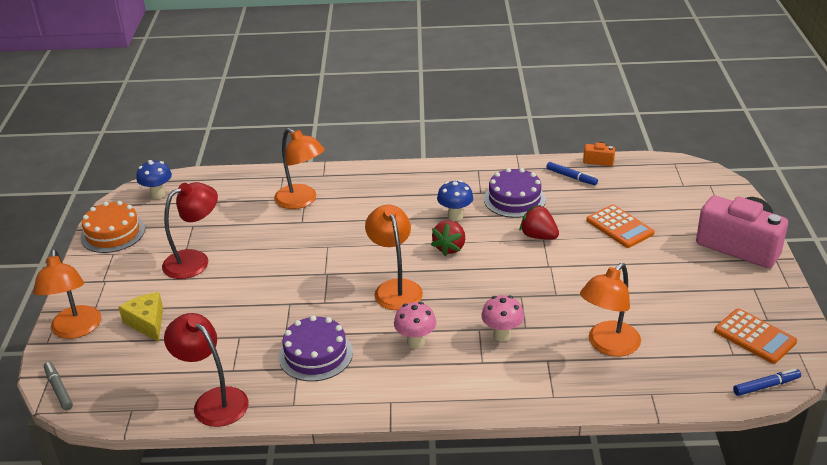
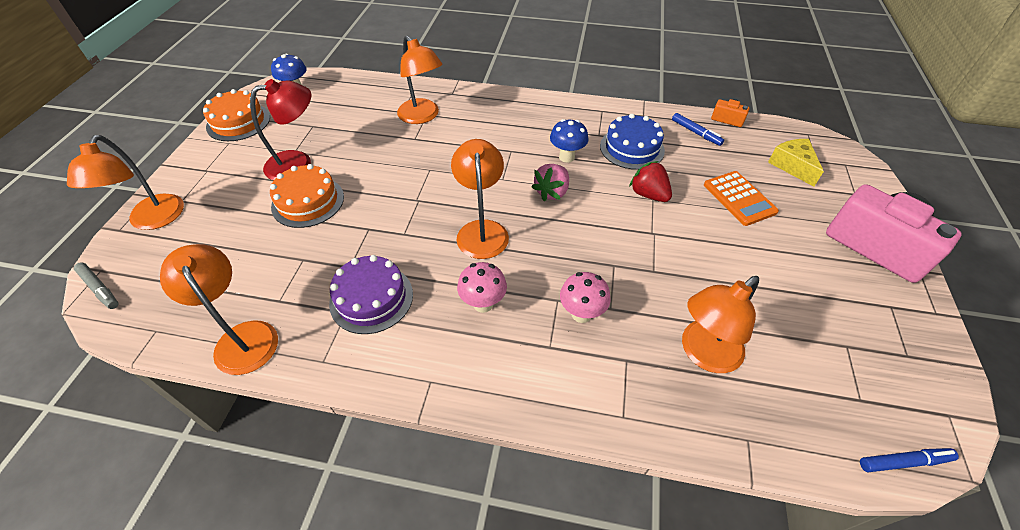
camera: 10 degrees right, 15 degrees up
grey marker [44,362,73,410] -> grey marker turned 150 degrees clockwise [74,263,118,309]
yellow cheese [119,292,163,342] -> yellow cheese moved to [768,139,824,187]
red lamp [164,313,249,427] -> orange lamp [160,244,278,375]
red strawberry [431,221,465,256] -> pink strawberry [532,164,569,201]
purple cake [484,168,546,218] -> blue cake [600,113,665,170]
orange calculator [714,308,797,364] -> none
none -> orange cake [270,164,344,228]

